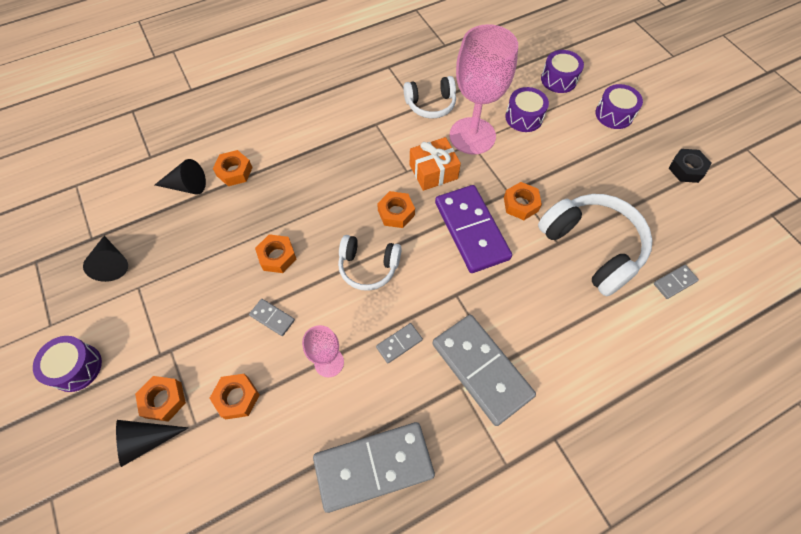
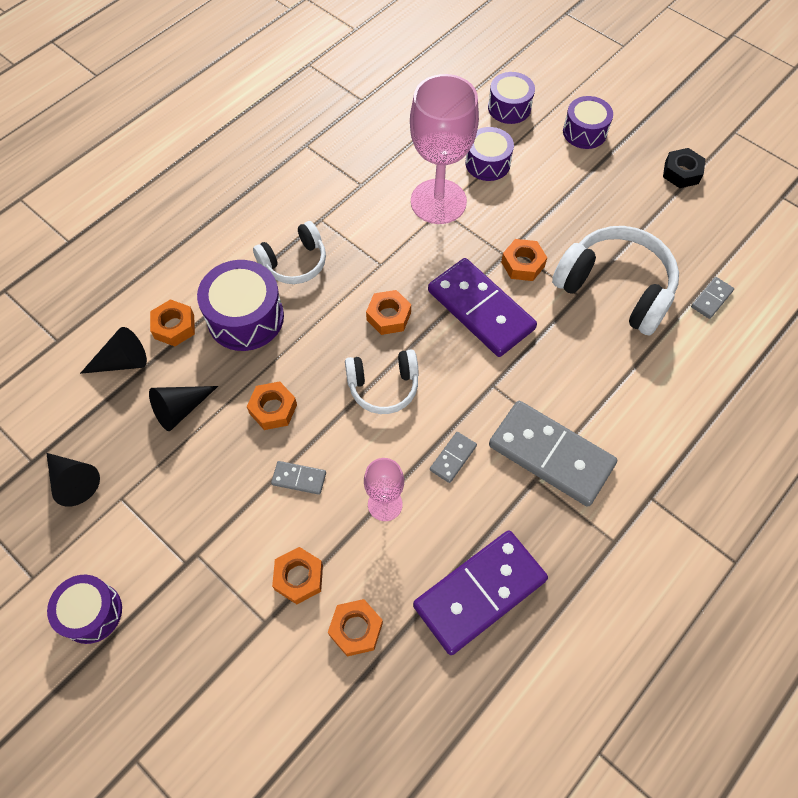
camera: 20 degrees left, 0 degrees up
black cone [116,420,189,467] -> black cone moved to [149,386,218,431]
orange nut [135,376,186,422] -> orange nut moved to [328,599,383,656]
grey domino [313,422,435,513] -> purple domino [413,530,548,655]
white headphones [403,76,456,119] -> white headphones moved to [253,221,326,284]
orange gift [410,137,461,191] -> none
none -> purple drum [197,260,284,351]

